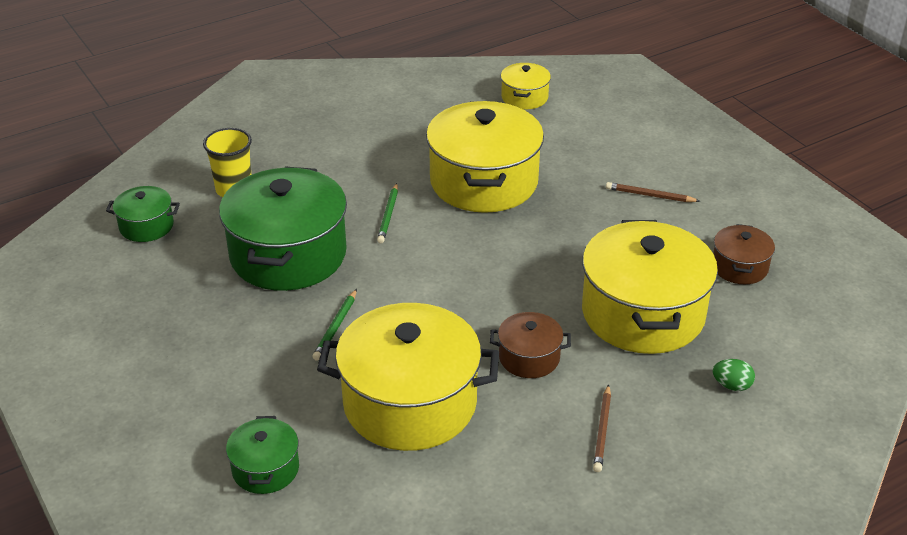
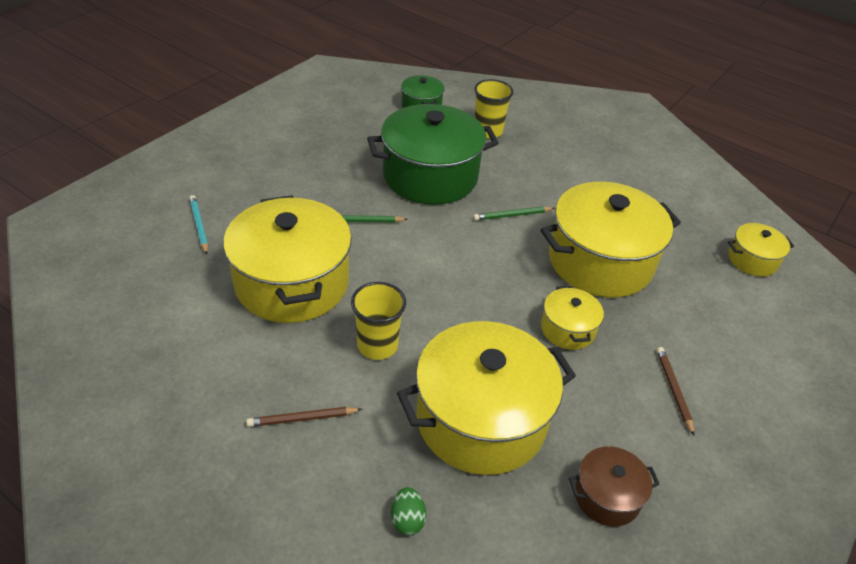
camera: 65 degrees right, 5 degrees up
green pot [226,416,299,494] -> turquoise pencil [189,195,208,255]
brown pot [490,312,571,378] -> yellow cup [351,282,406,360]
none -> yellow pot [541,286,604,350]

